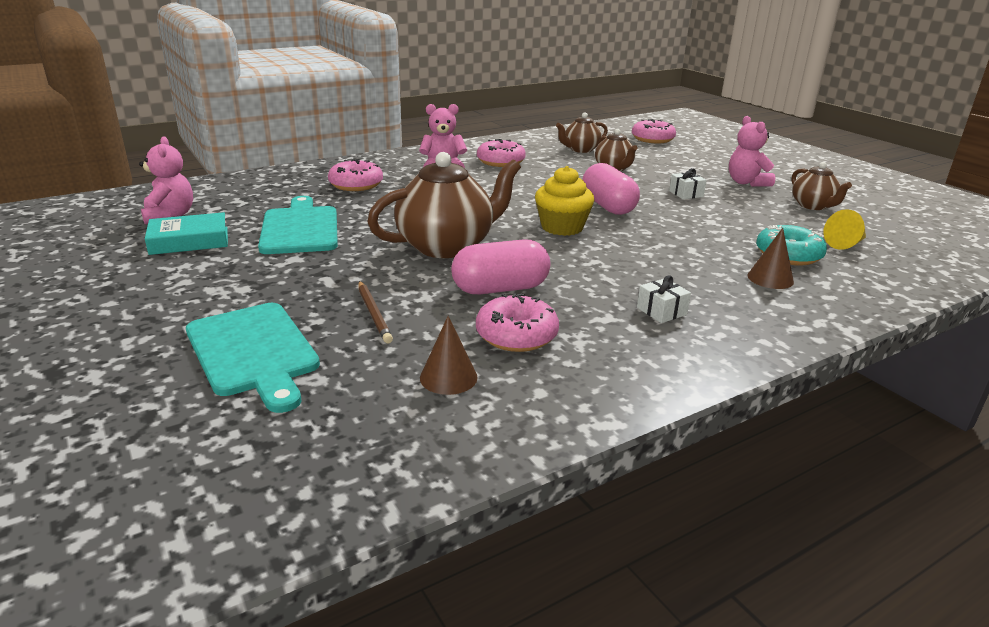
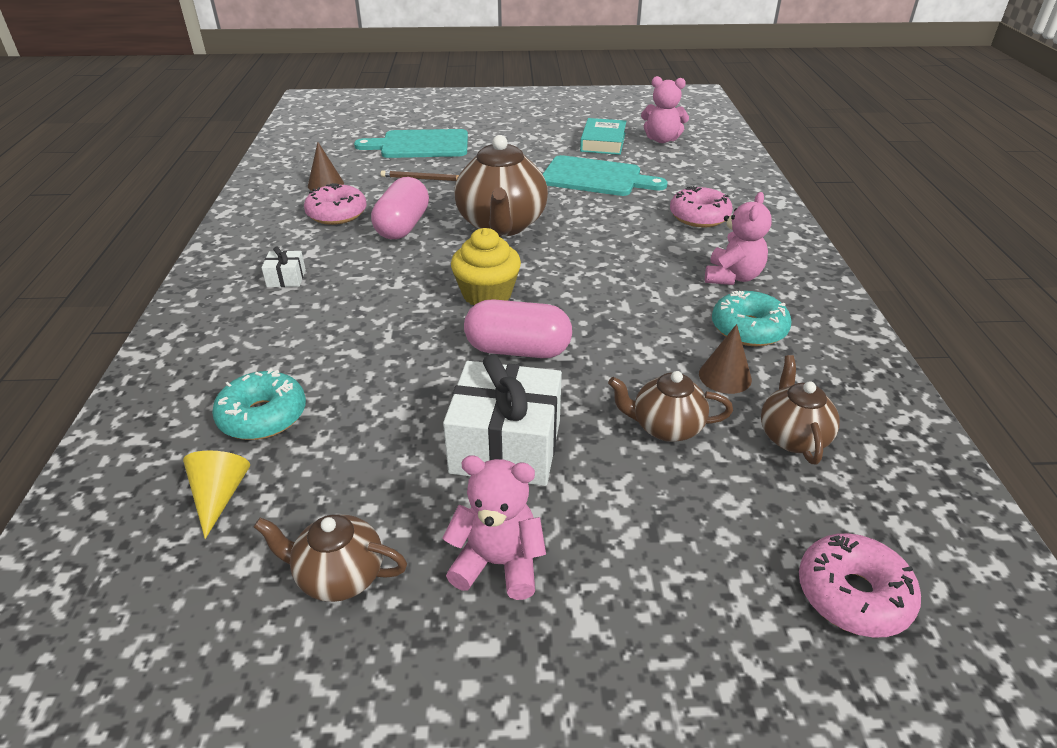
camera: 120 degrees right, 10 degrees up
pink donut [477,139,526,167] -> turquoise donut [712,291,792,346]
white gift [669,168,707,199] -> white gift [443,354,562,486], size x2.24
brown cone [747,228,794,289] -> brown cone moved to [699,324,752,394]

